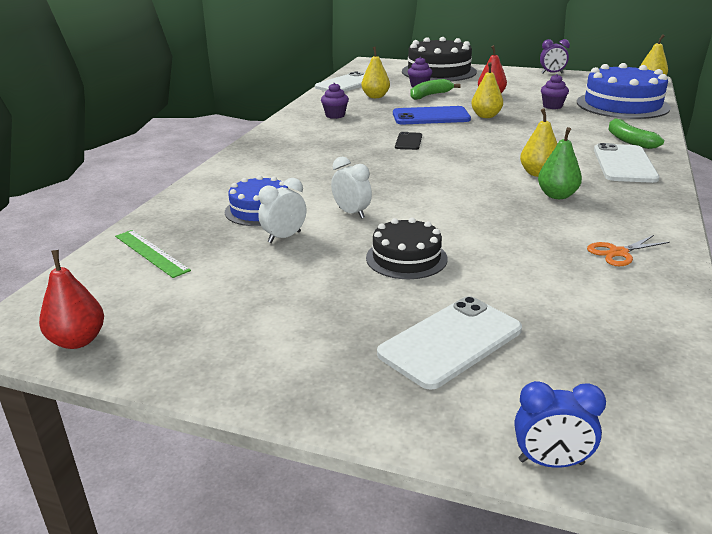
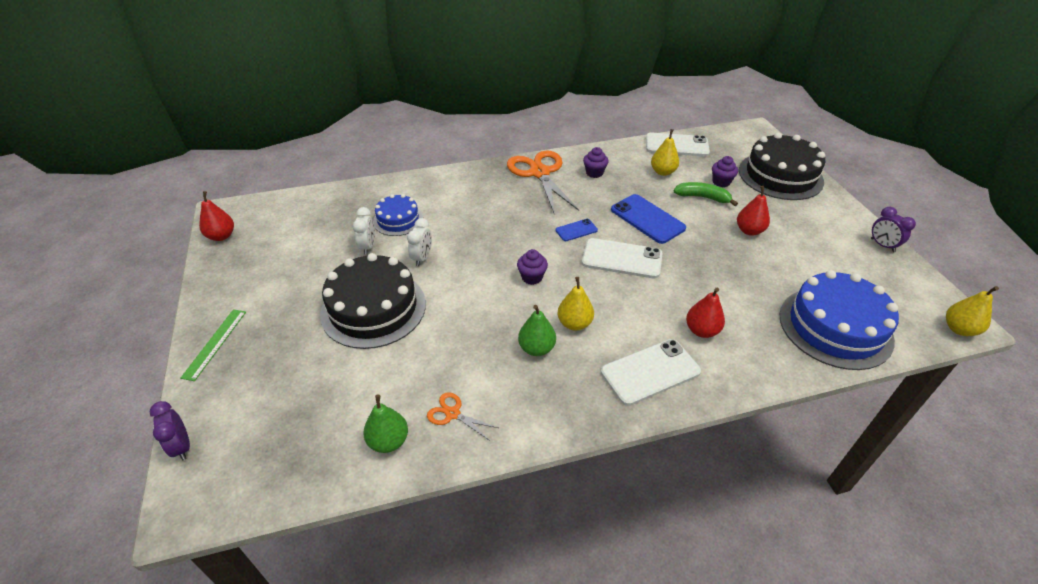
camera: 55 degrees right, 15 degrees up
green ruler [115,230,191,278] -> green ruler moved to [181,309,246,381]
white clock [258,178,306,243] -> white clock turned 75 degrees clockwise [353,207,375,255]
black cake [366,217,448,279] -> black cake [320,253,426,349], size x1.79
white phone [377,296,522,390] -> white phone moved to [582,238,663,278]
black phone [395,132,422,150] -> blue phone [555,219,598,241]
yellow pear [471,62,503,118] -> none
blue clock [515,381,606,468] -> purple clock [150,401,190,460]
purple cupcake [541,74,569,109] -> purple cupcake moved to [517,249,548,285]
green banana [608,118,664,149] -> none
none -> green pear [363,395,408,453]
none -> orange scissors [507,150,579,215]
none -> red pear [686,288,725,338]

